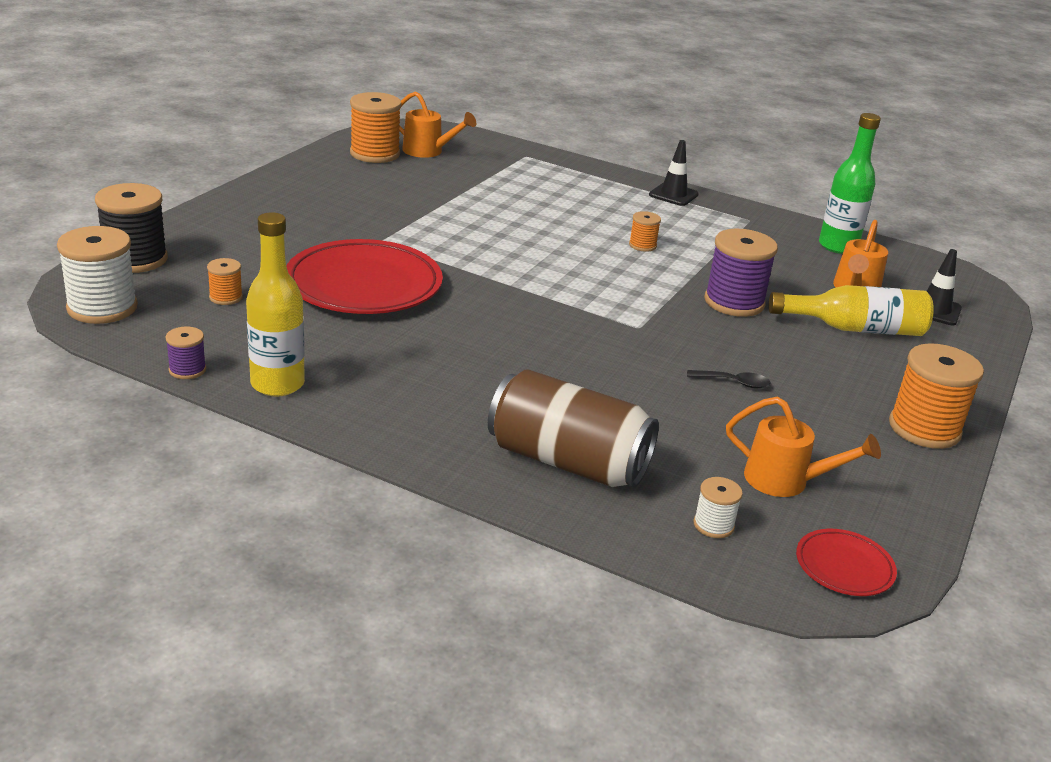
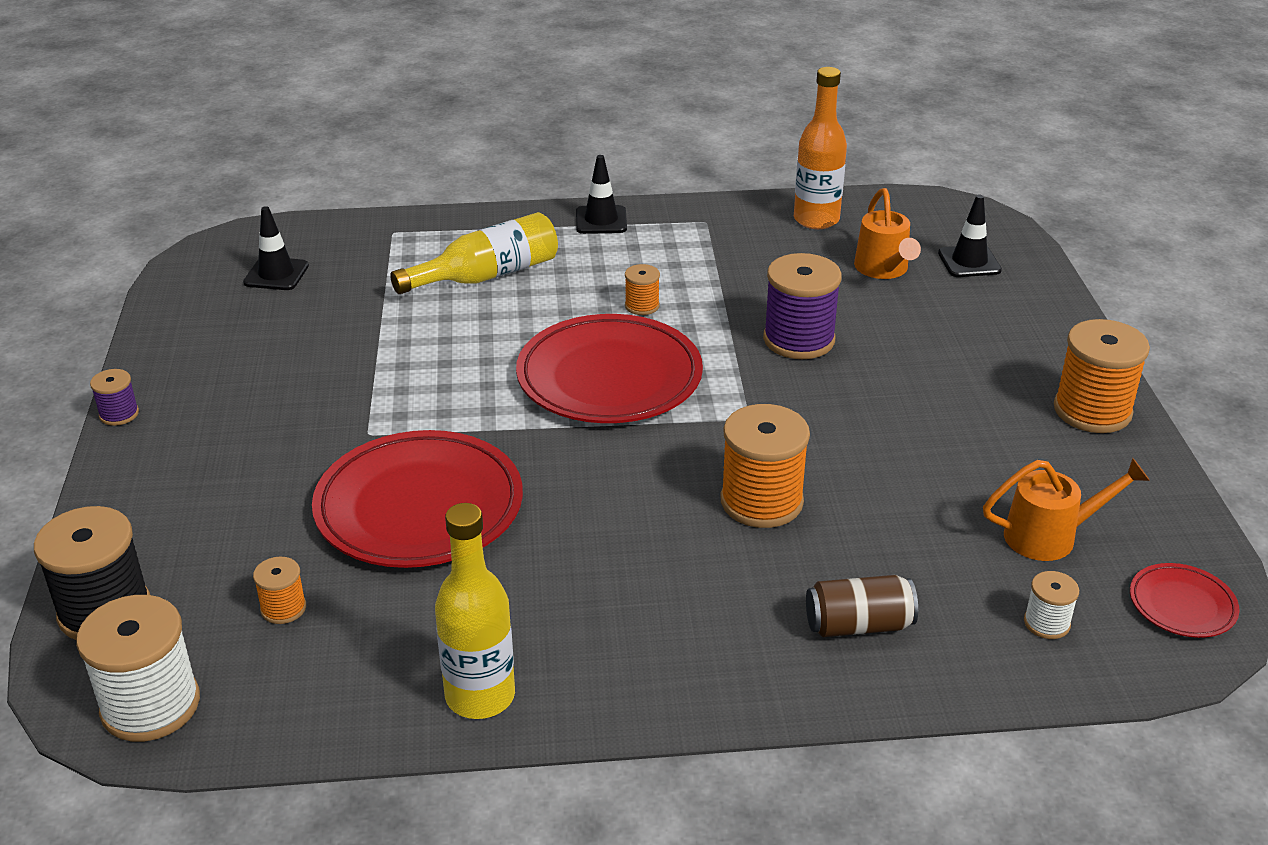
camera: 30 degrees left, 5 degrees up
purple spool [165,327,206,379] -> purple spool moved to [90,369,139,426]
orange spool [350,92,402,163] -> orange spool moved to [720,404,810,528]
orange watering can [399,91,476,158] -> black traffic cone [243,206,309,290]
brown can [488,369,659,487] -> brown can [806,575,918,637], size x0.56
black spoon [687,370,771,388] -> none
yellow bottle [769,285,934,336] -> yellow bottle moved to [390,212,558,294]
green bottle [819,113,881,254] -> orange bottle [794,67,847,229]
none -> red plate [516,314,703,423]

